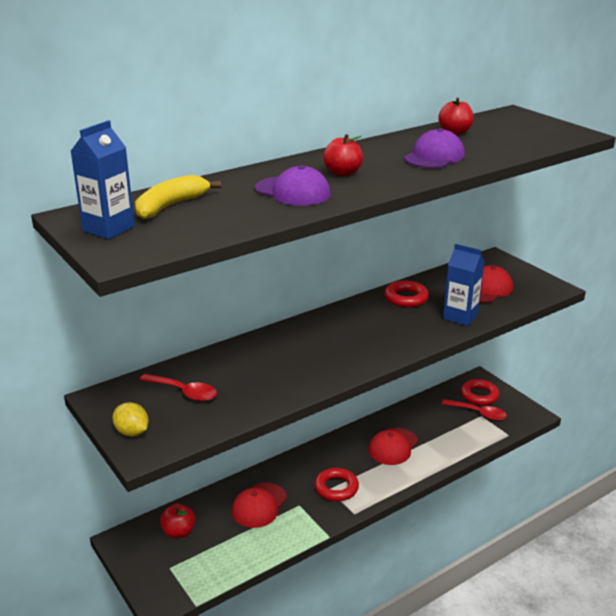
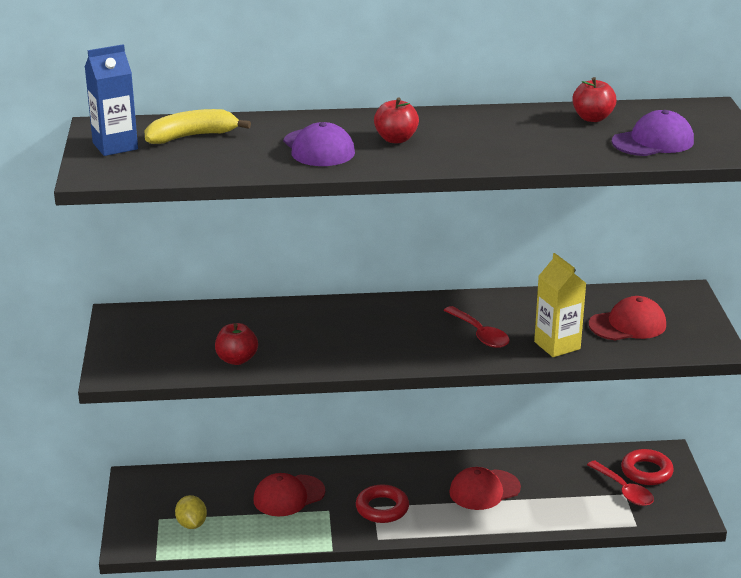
camera: 30 degrees right, 0 degrees up
yellow lemon [112,402,149,437] -> yellow lemon moved to [175,495,207,529]
red spoon [139,373,217,401] -> red spoon moved to [444,306,510,348]
red apple [160,504,195,538] -> red apple moved to [215,323,258,365]
red ring [384,280,429,307] -> none
purple cap [404,128,465,168] -> purple cap moved to [612,110,694,156]
blue carton [443,244,484,326] -> yellow carton [534,253,586,357]

